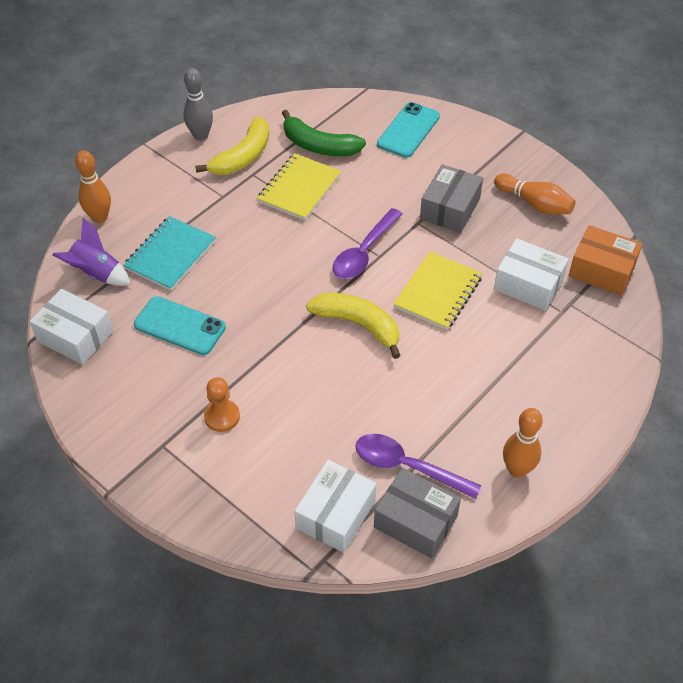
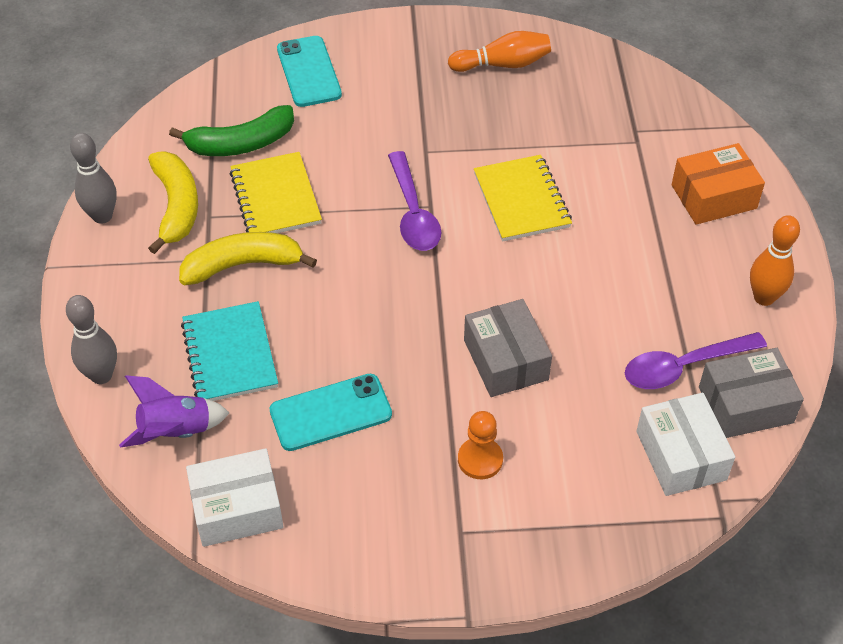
camera: 45 degrees left, 0 degrees up
orange bowling pin [75,150,111,223] -> grey bowling pin [66,295,117,384]
yellow banana [306,293,401,359] -> yellow banana moved to [179,232,317,285]
grey box [420,164,483,233] -> grey box moved to [464,299,552,397]
white box [494,238,569,311] -> none
orange box [568,225,643,295] -> orange box moved to [672,143,765,225]

